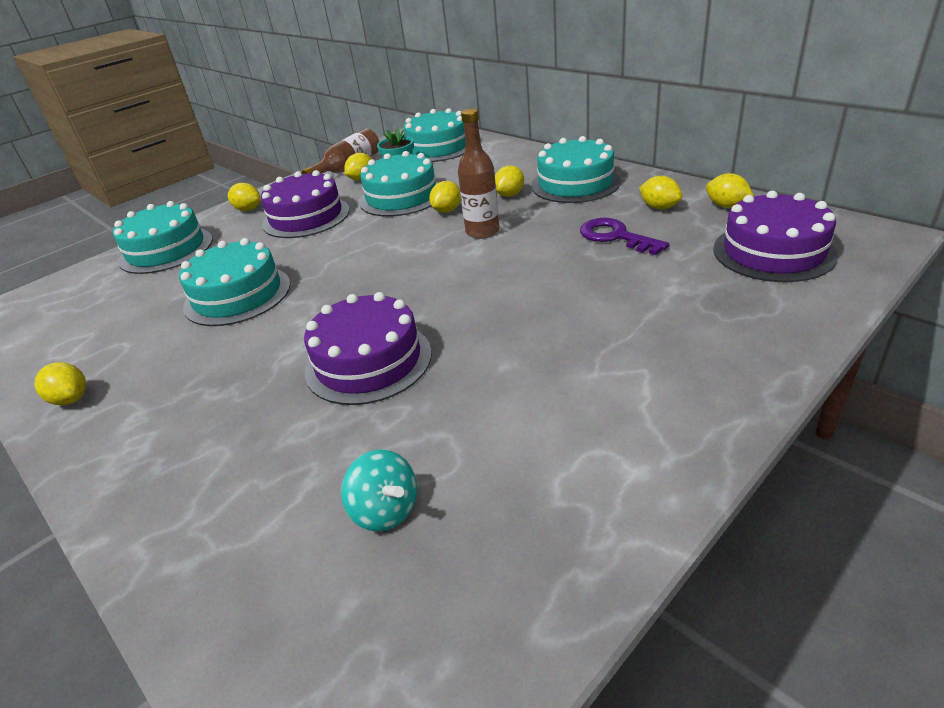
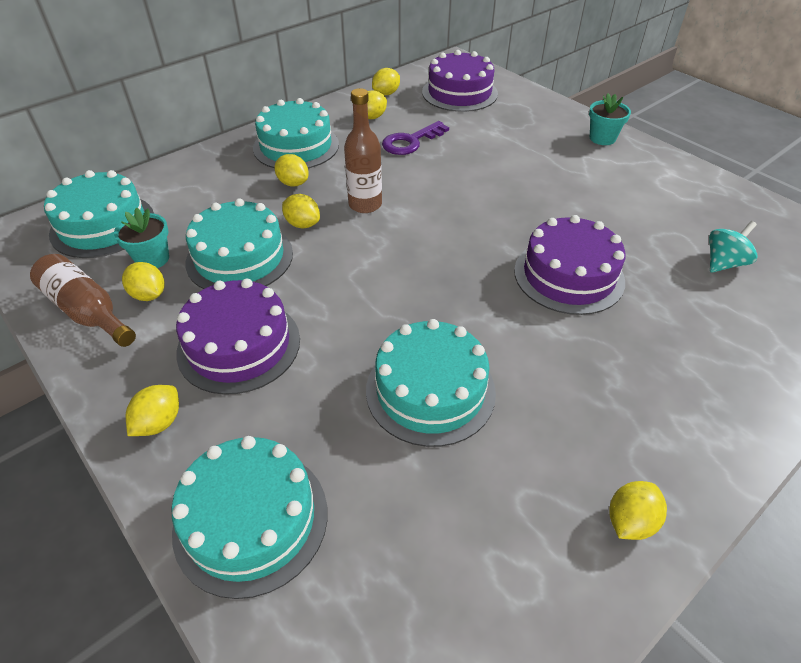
camera: 90 degrees left, 10 degrees up
none -> turquoise flower pot [589,93,631,145]

